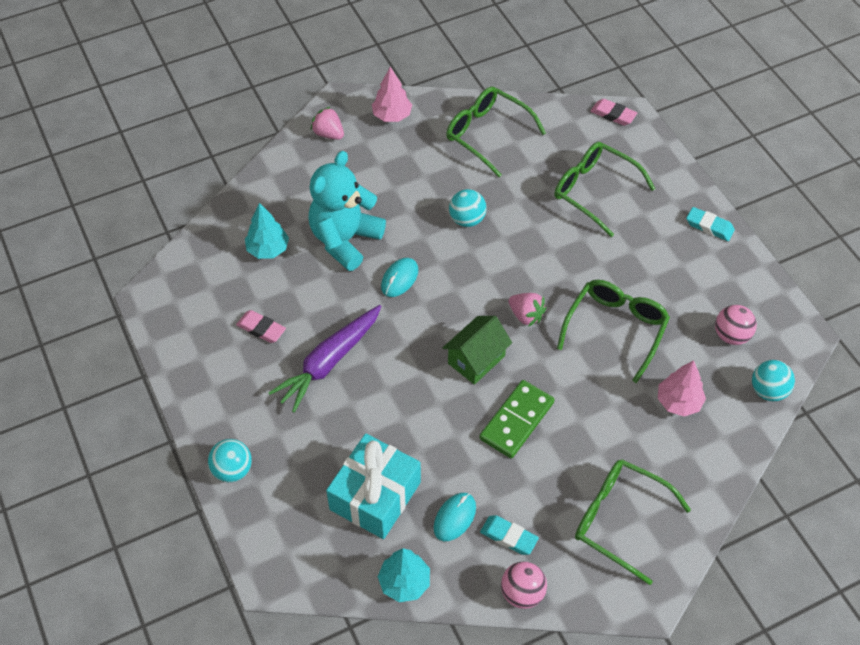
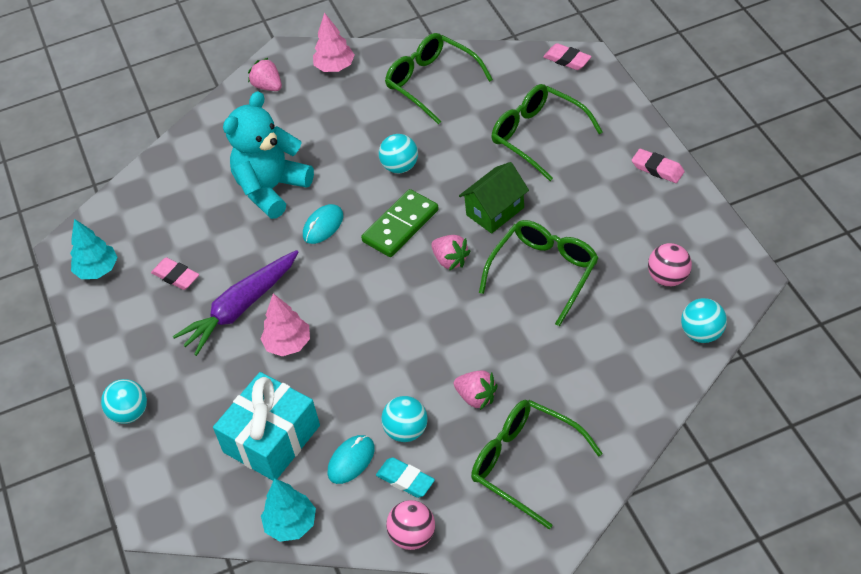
camera: 10 degrees right, 5 degrees down
turquoise tree [245,203,289,259] -> turquoise tree moved to [70,219,118,279]
green house [443,316,512,385] -> green house moved to [459,162,529,234]
green domino [479,380,554,458] -> green domino moved to [361,189,439,257]
pink tree [658,360,706,416] -> pink tree moved to [261,293,310,356]
turquoise eraser [686,207,735,241] -> pink eraser [632,149,685,183]
none -> turquoise ball [381,396,428,442]
none -> pink strawberry [454,370,498,410]

